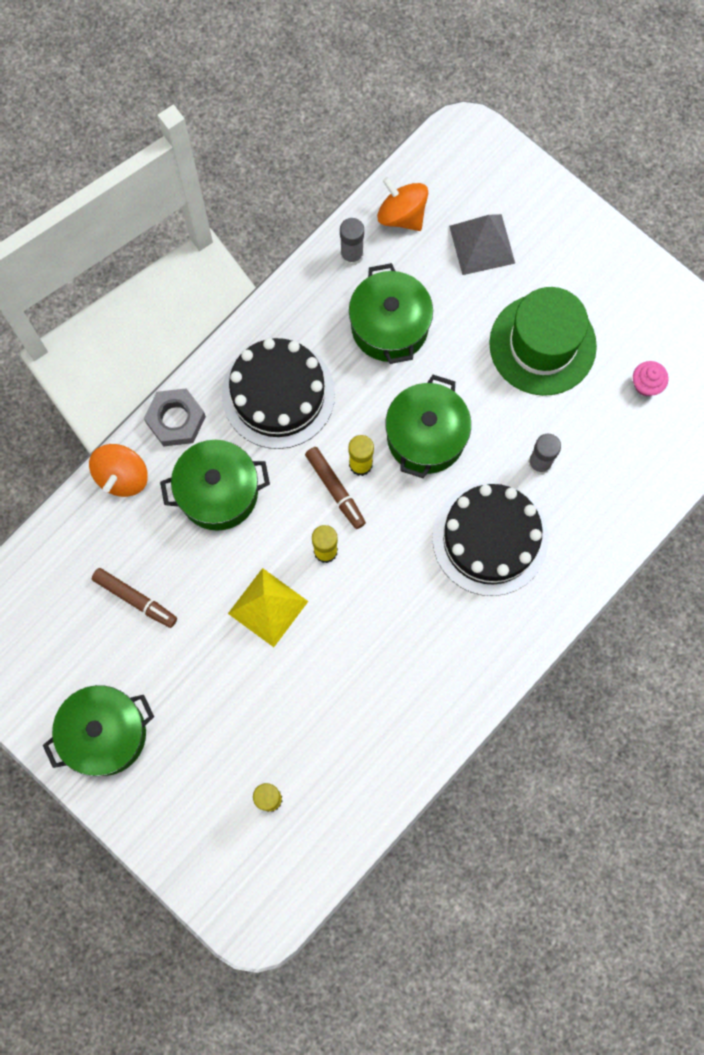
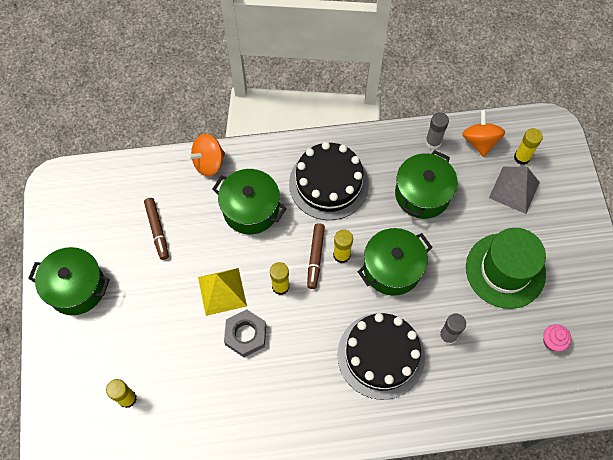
camera: 40 degrees right, 10 degrees down
grey nut [144,388,206,447] -> grey nut moved to [224,310,266,357]
none -> yellow glue stick [514,128,543,165]

